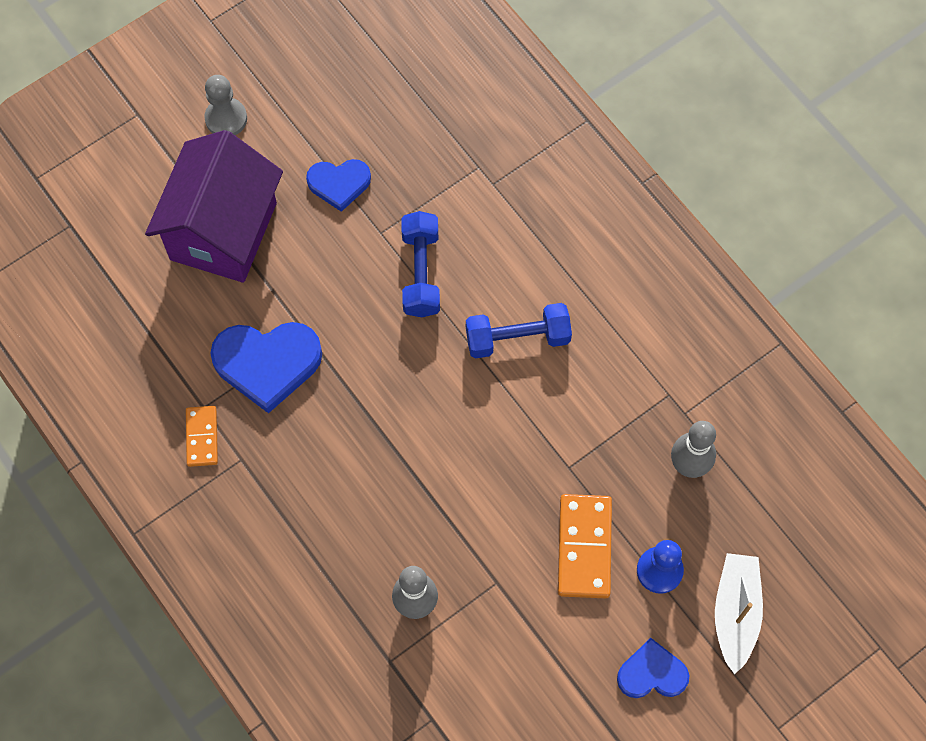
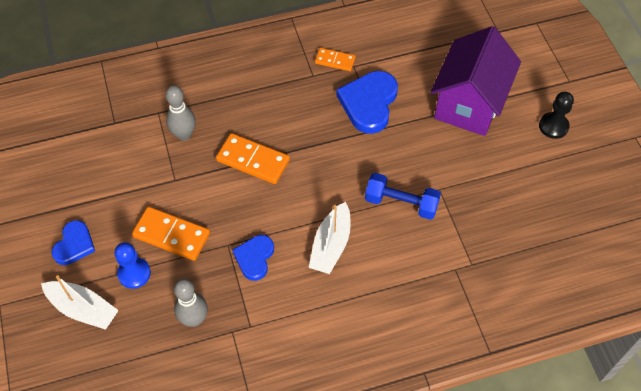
camera: 110 degrees right, 10 degrees down
purple house [145,130,283,283] -> purple house turned 75 degrees clockwise [430,26,521,136]
grey pawn [204,75,247,135] -> black pawn [539,92,574,139]
blue heart [306,159,371,212] -> blue heart moved to [232,235,274,281]
blue dumbbell [466,303,572,359] -> white boat [309,202,351,274]
none -> orange domino [216,133,290,184]

